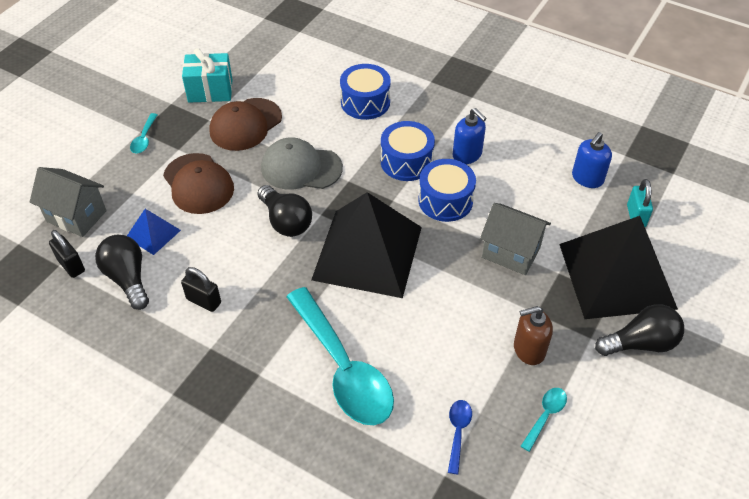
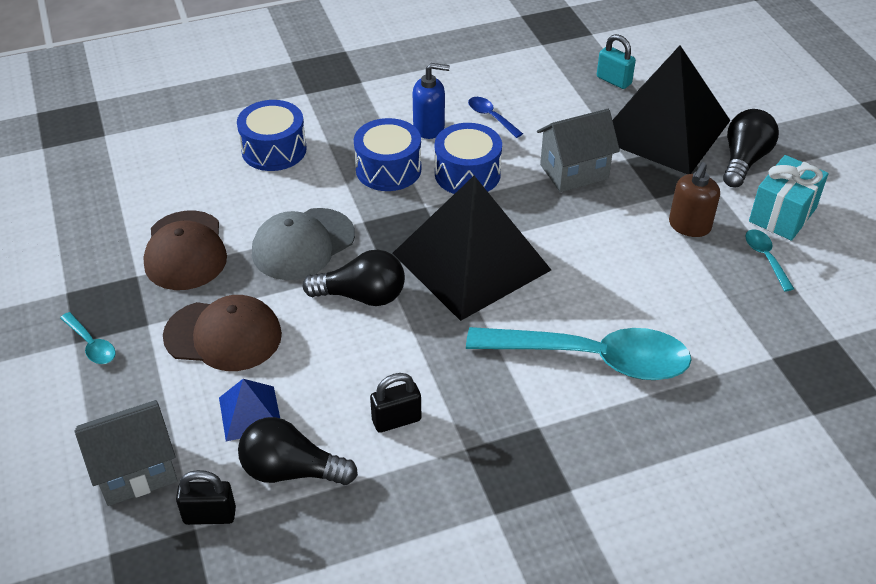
camera: 50 degrees left, 5 degrees down
turquoise gift [182,48,233,103] -> turquoise gift moved to [749,155,828,241]
blue spoon [448,400,472,474] -> blue spoon moved to [468,97,523,138]
blue soap dispenser [572,132,612,188] -> none

